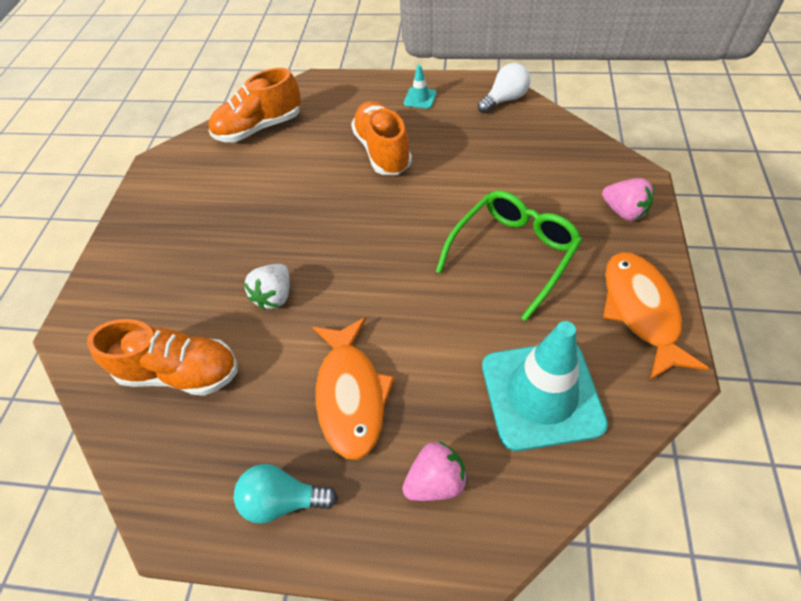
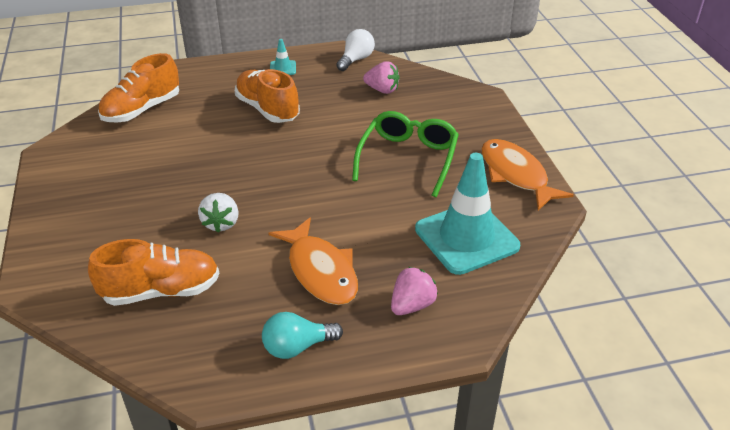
camera: 25 degrees left, 15 degrees down
pink strawberry [602,178,654,221] -> pink strawberry moved to [363,61,400,94]

